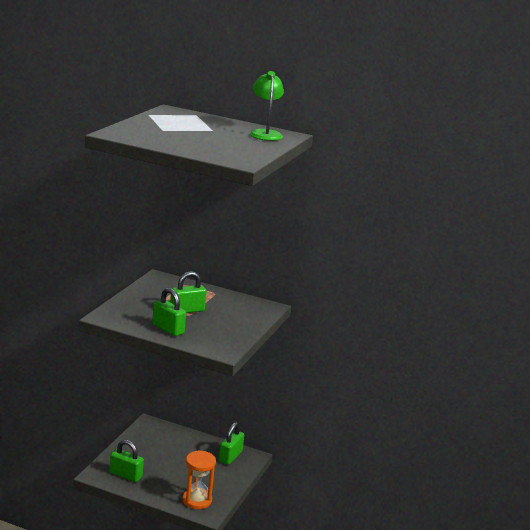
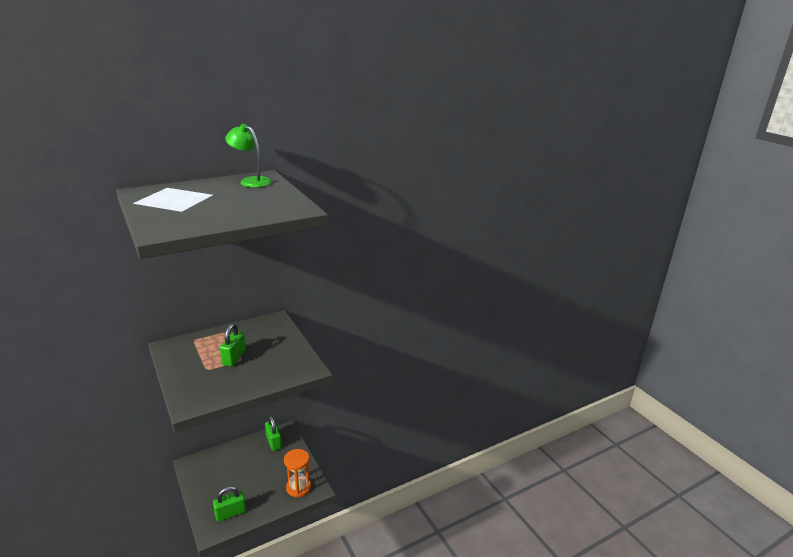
camera: 50 degrees left, 5 degrees up
green padlock [152,288,186,336] -> none

